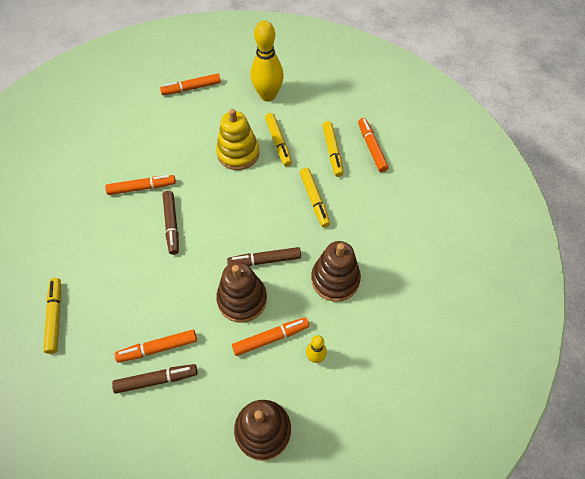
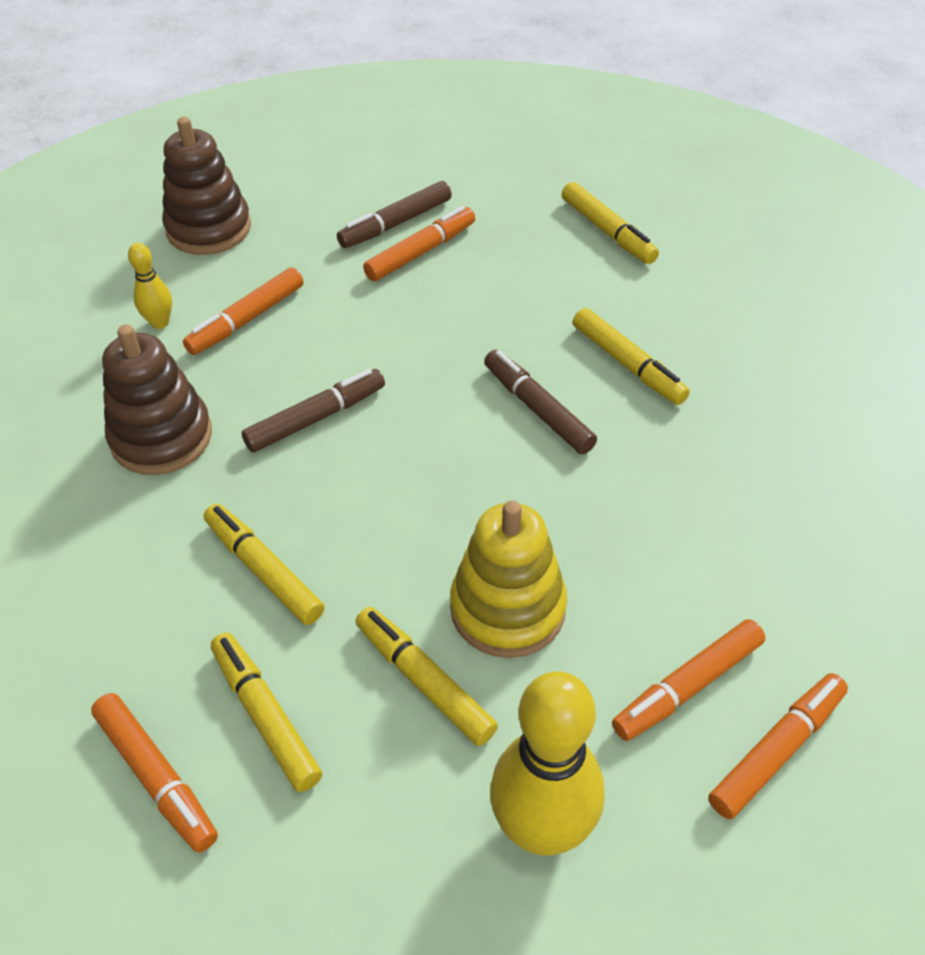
camera: 155 degrees right, 10 degrees down
orange marker [105,175,176,195] -> orange marker moved to [612,619,765,741]
brown stacking toy [216,262,267,322] -> none
none -> yellow marker [573,308,690,405]

